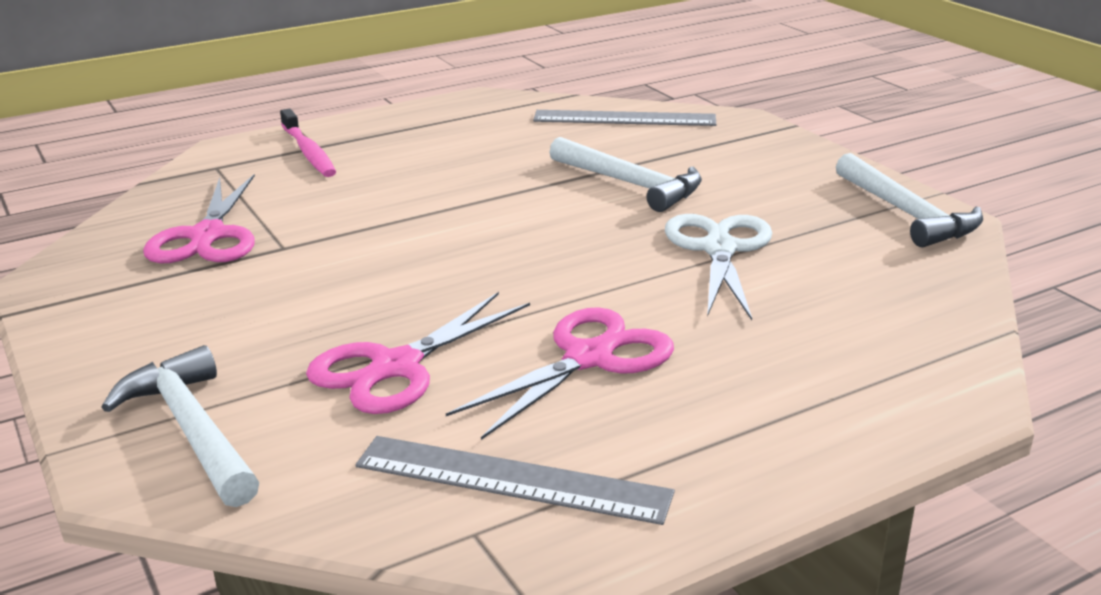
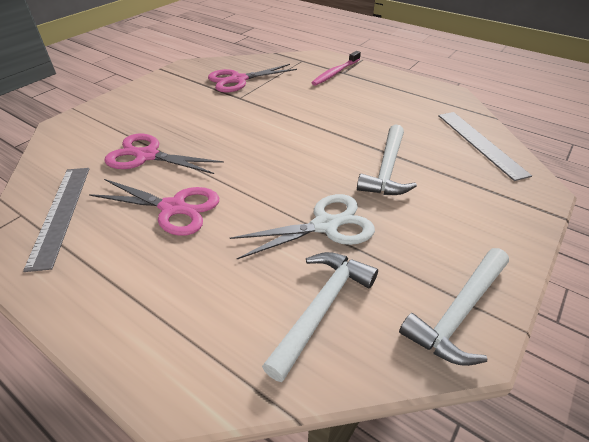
camera: 65 degrees right, 15 degrees up
white hammer [101,345,259,507] -> white hammer moved to [262,252,378,382]

